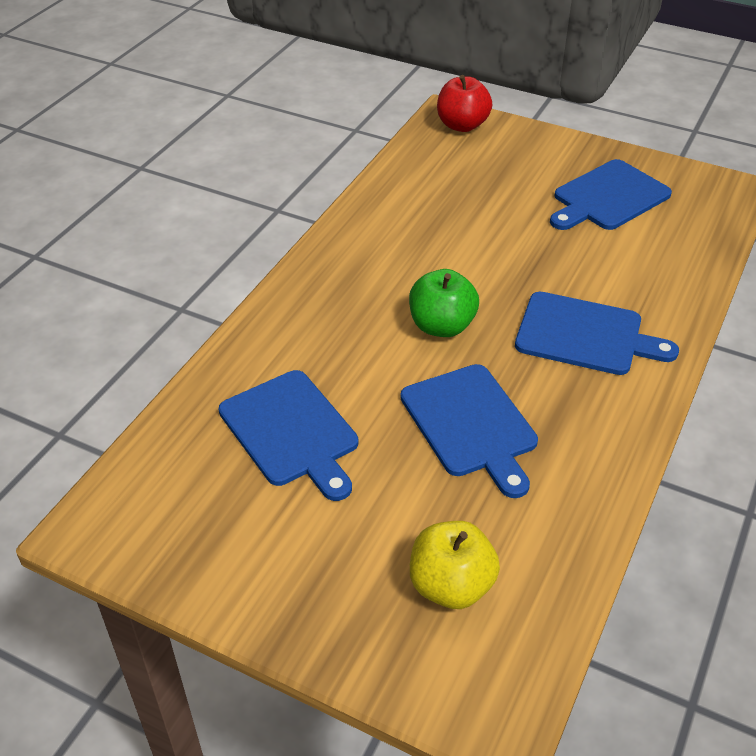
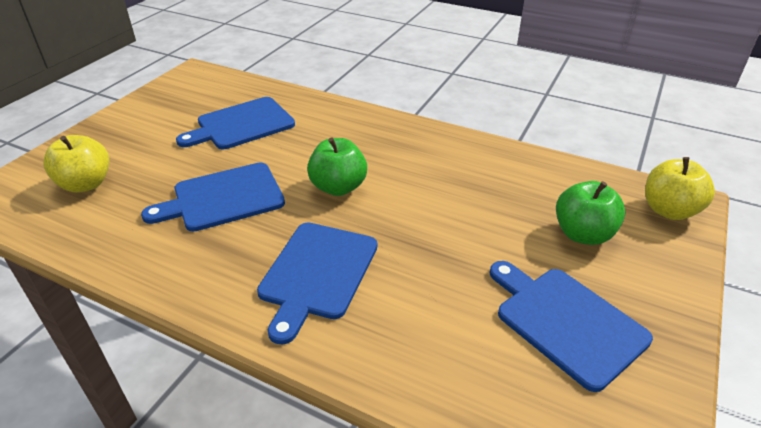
camera: 90 degrees right, 5 degrees down
red apple [437,75,492,132] -> yellow apple [645,157,715,220]
none -> green apple [556,181,626,245]

